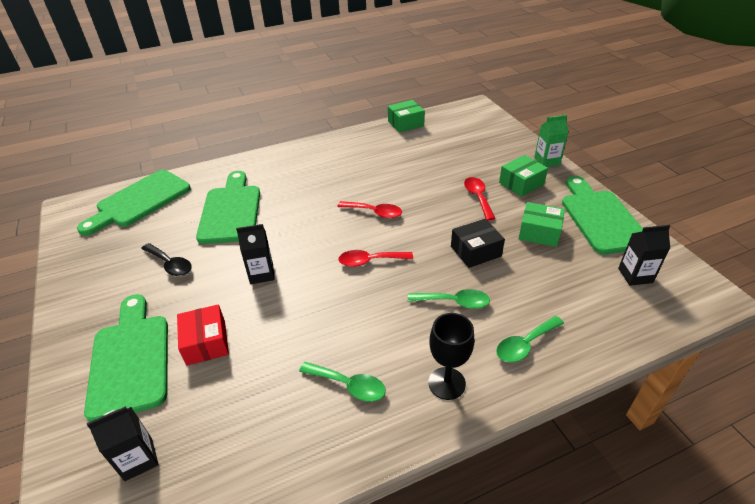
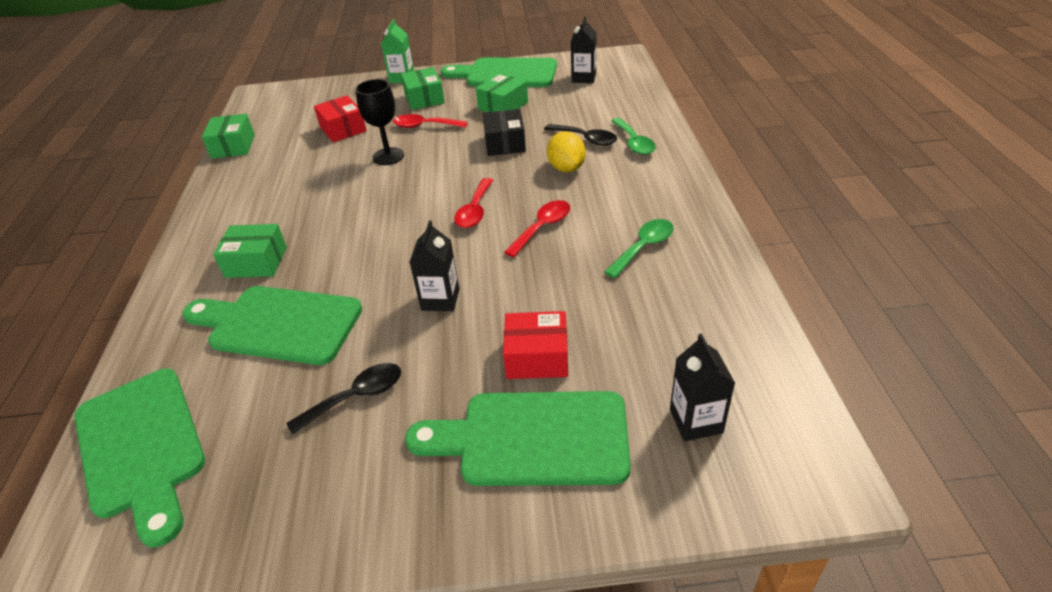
camera: 70 degrees left, 0 degrees up
red spoon [337,201,402,218] -> red spoon moved to [504,200,570,257]
green spoon [408,289,490,309] -> yellow lemon [547,131,586,172]
black goblet [428,313,474,400] -> black goblet moved to [355,79,404,165]
none -> green box [213,224,287,278]
none -> red box [314,96,367,142]
none -> black spoon [544,124,617,146]

